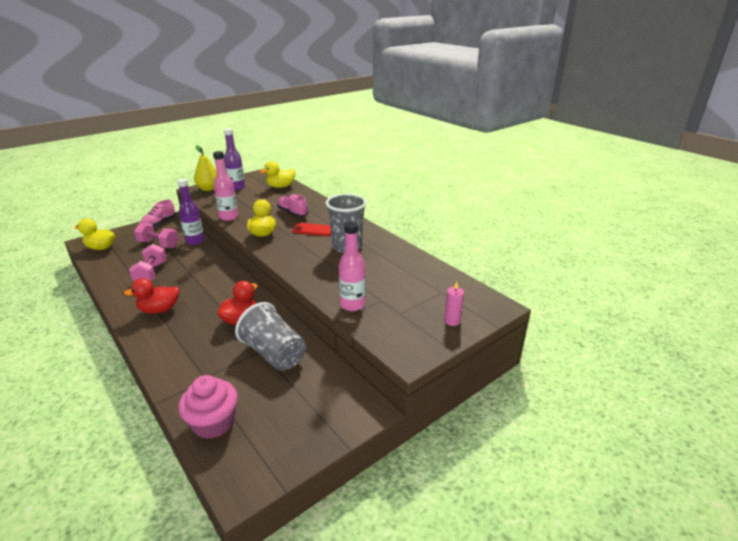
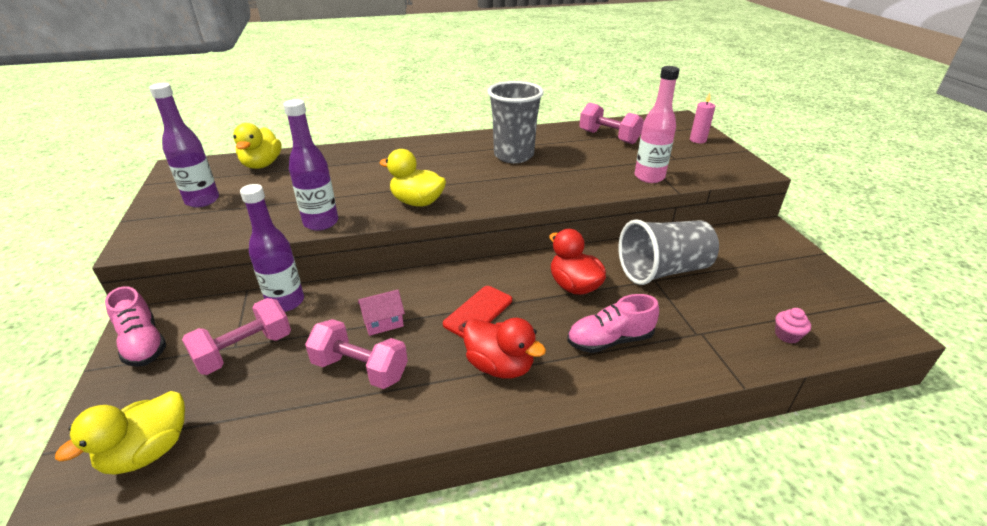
camera: 65 degrees left, 5 degrees up
red duck [124,278,179,314] -> red duck turned 60 degrees counterclockwise [463,318,546,379]
pink cupcake [178,375,238,439] -> pink cupcake [775,308,811,344], size x0.45
yellow pear [194,145,217,191] -> none
pink bottle [213,151,238,221] -> purple bottle [283,99,338,231]
pink shoe [277,194,308,217] -> pink shoe moved to [567,294,659,353]
red phone [292,223,331,236] -> red phone moved to [443,286,512,338]
none -> pink house [358,290,405,336]
none -> pink dumbbell [579,102,644,144]

